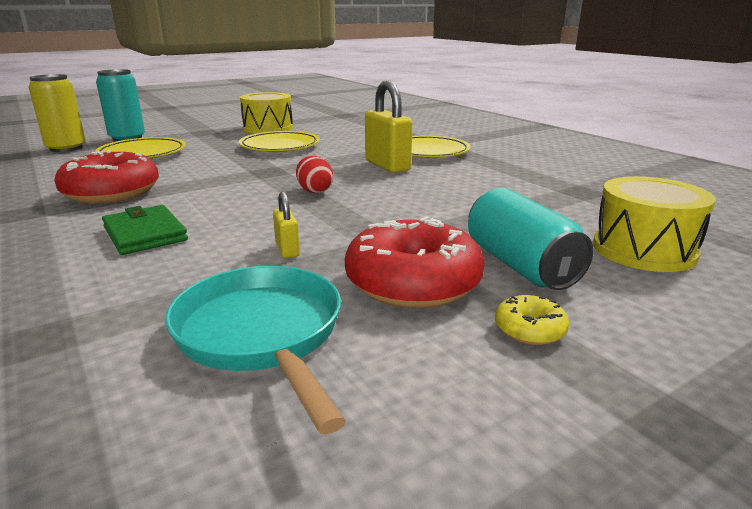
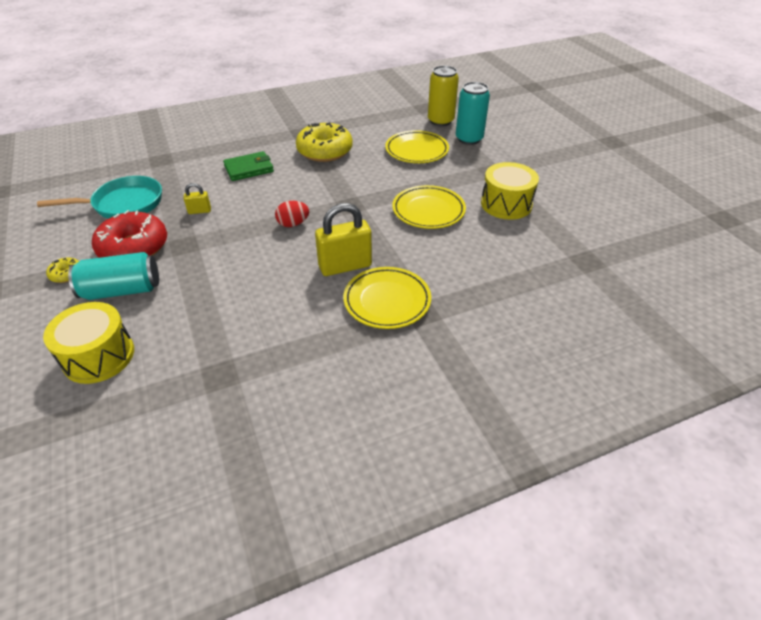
camera: 100 degrees right, 20 degrees up
red donut [54,150,159,204] -> yellow donut [296,122,353,162]

